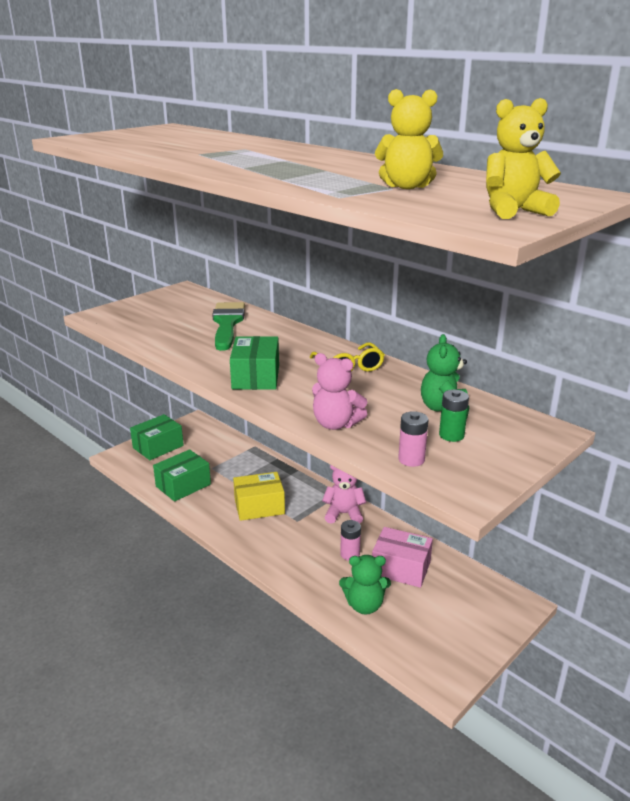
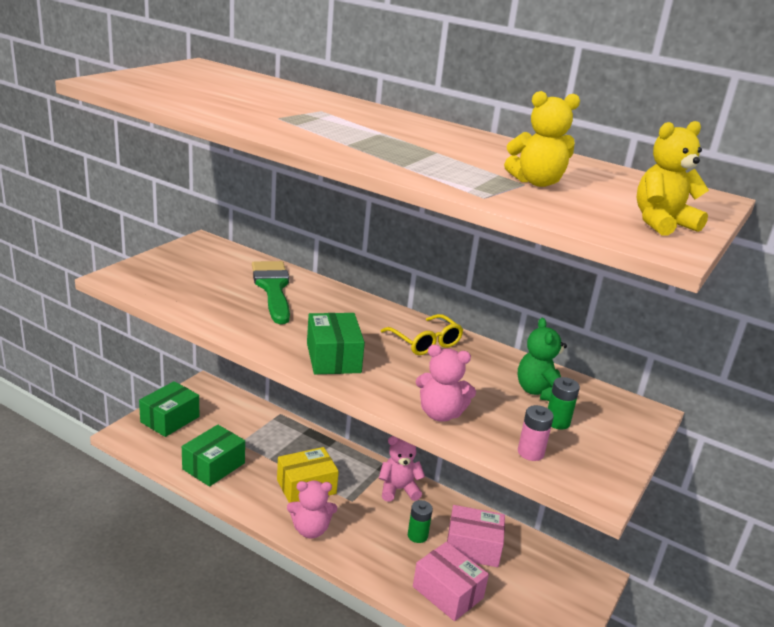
camera: 15 degrees left, 0 degrees up
green teddy bear [339,555,391,615] -> pink box [413,542,489,621]
pink battery [340,520,361,561] -> green battery [408,500,433,543]
none -> pink teddy bear [287,480,337,539]

